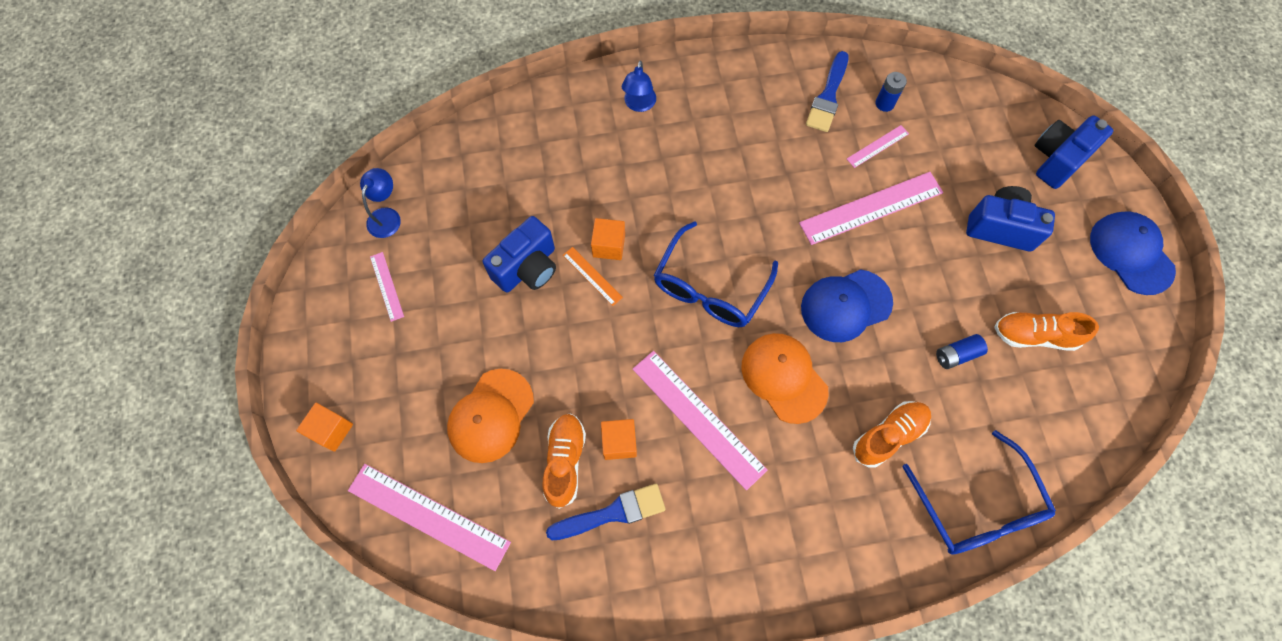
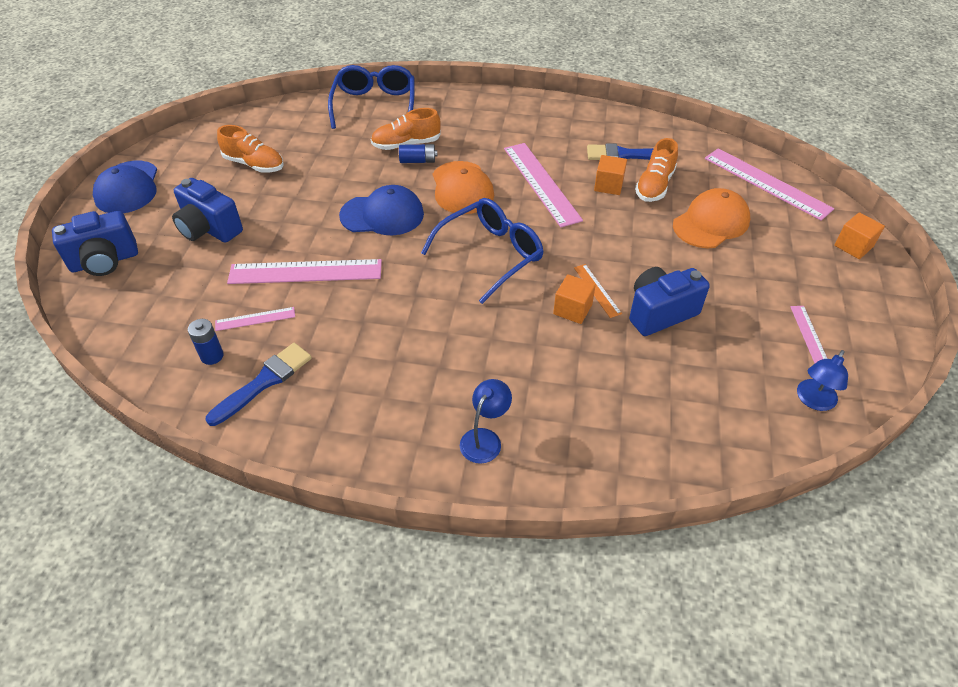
camera: 160 degrees left, 20 degrees down
blue battery [936,334,988,369] -> blue battery moved to [399,144,437,163]

